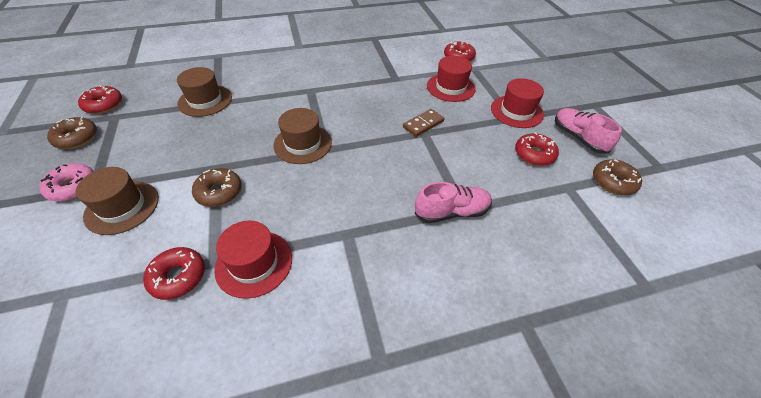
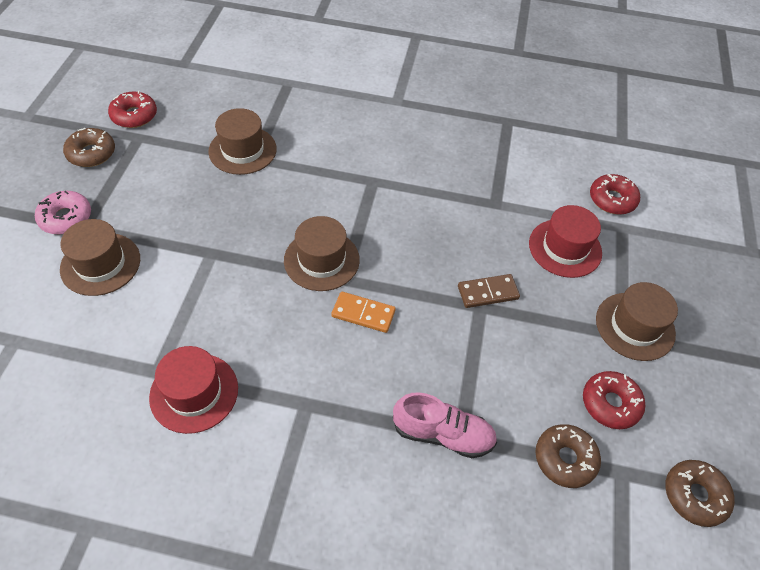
camera: 25 degrees right, 5 degrees up
red donut [143,247,205,300] -> none
brown donut [192,168,241,207] -> brown donut moved to [536,424,601,488]
red hat [491,78,544,128] -> brown hat [596,282,678,361]
pink shoe [555,108,622,154] -> none
none -> orange domino [332,292,396,333]

